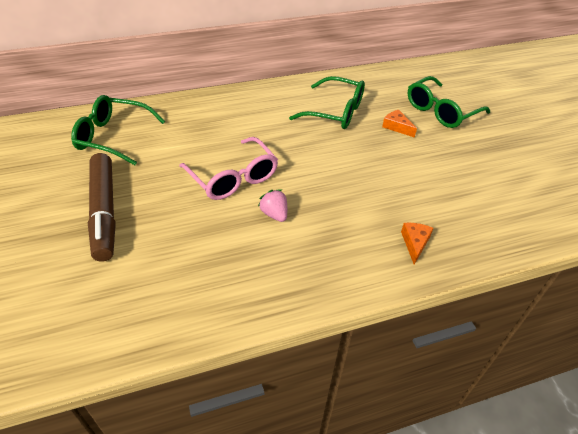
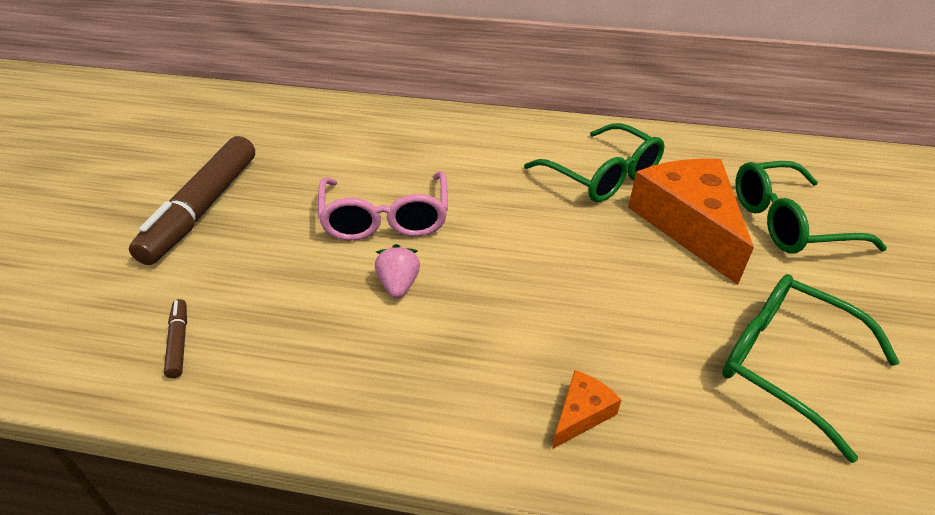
camera: 30 degrees right, 5 degrees down
green glasses [71,95,165,165] -> green glasses moved to [722,274,900,463]
orange cheese [382,110,417,138] -> orange cheese [628,159,754,285], size x2.37
none -> brown marker [164,299,187,378]

